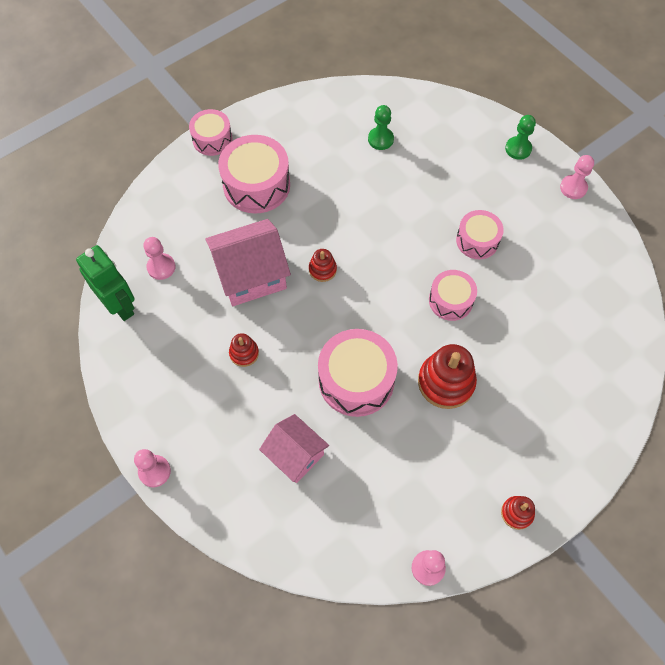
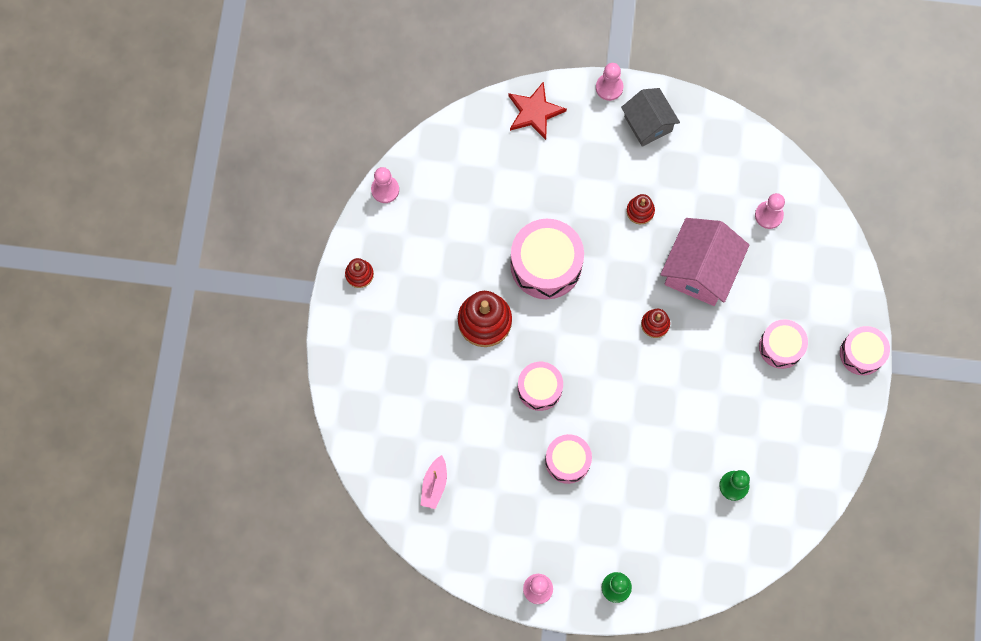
camera: 135 degrees right, 10 degrees up
green robot [76,245,135,321] -> none
pink drum [218,135,290,214] -> pink drum [759,319,808,369], size x0.61
pink house [259,414,329,483] -> none
none -> pink boat [421,455,447,509]
none -> red star [508,81,567,140]
none -> grey house [621,88,680,147]

